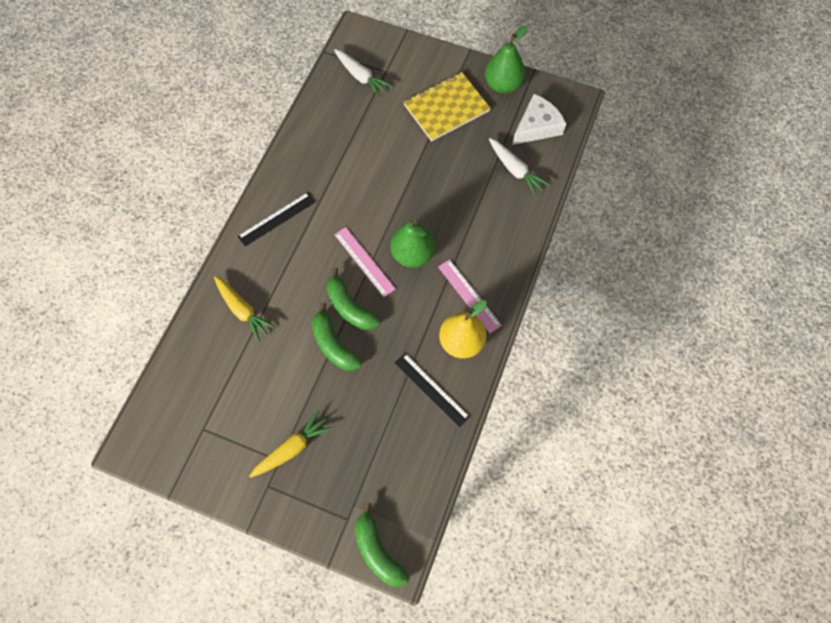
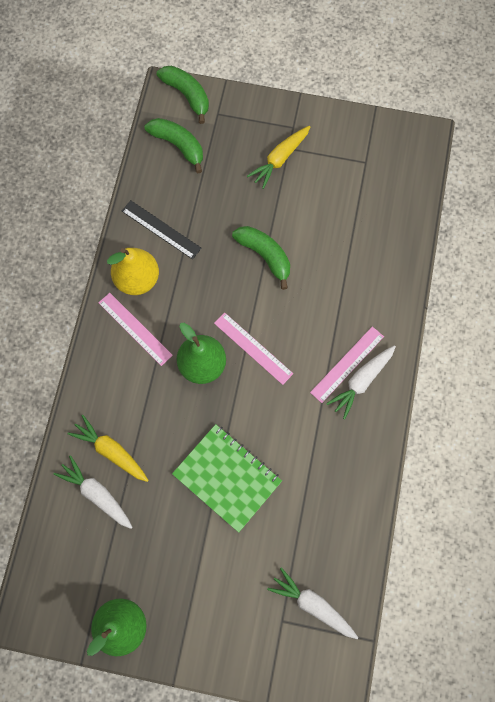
camera: 170 degrees right, 5 degrees up
yellow carrot [214,276,276,342] -> yellow carrot moved to [67,415,149,482]
black ruler [238,192,316,246] -> white carrot [326,345,396,419]
green banana [326,267,380,330] -> green banana moved to [145,118,203,173]
yellow notebook [404,72,491,142] -> none
white cheese [512,94,566,145] -> none
none -> green notebook [172,424,282,533]
none -> pink ruler [310,326,384,403]

